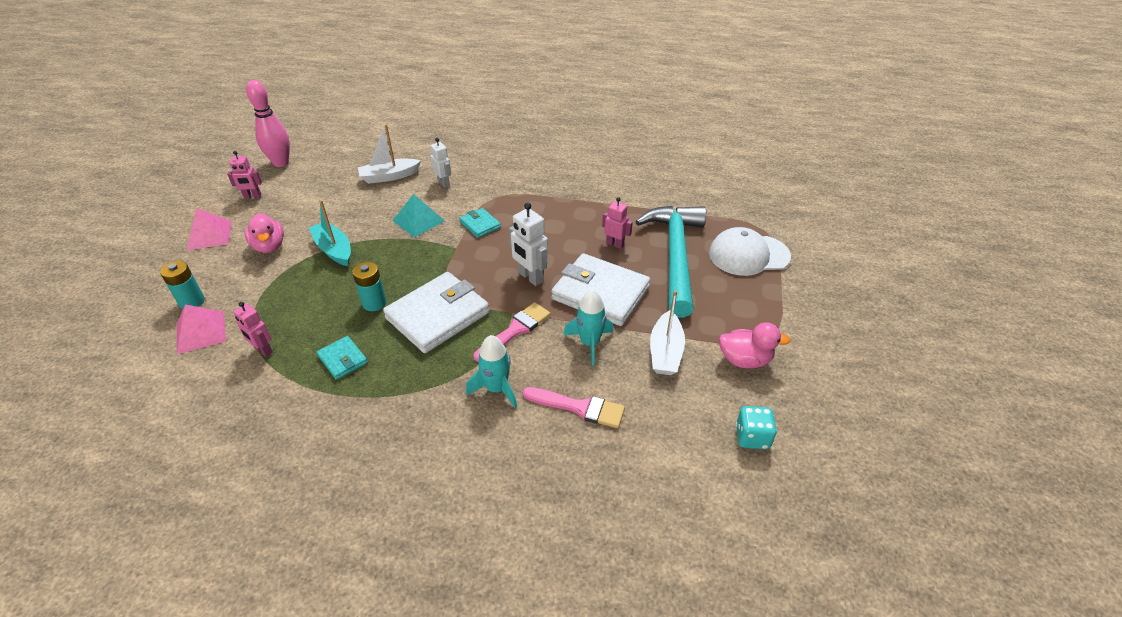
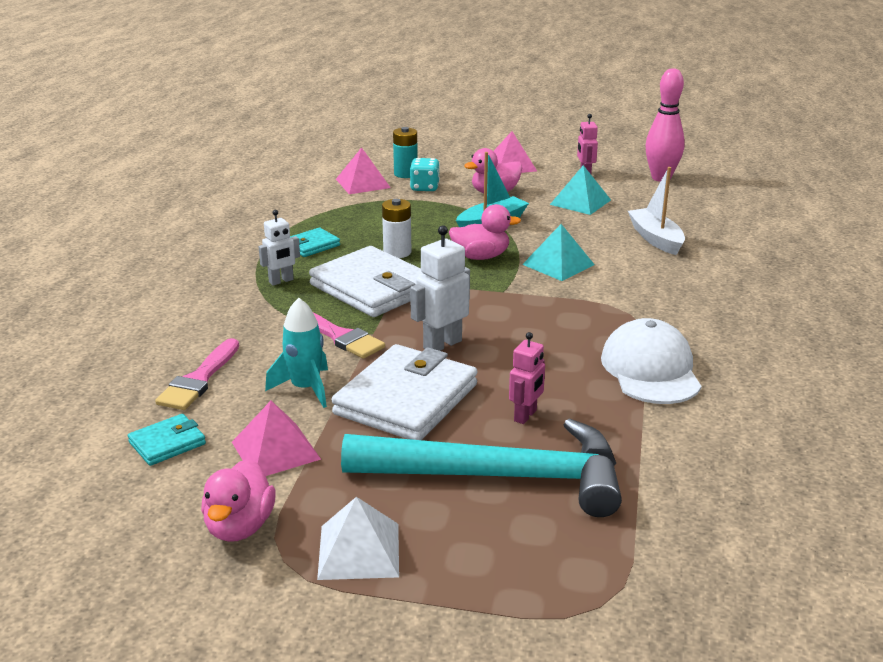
camera: 90 degrees right, 15 degrees down
pink robot [233,302,273,357] -> none
turquoise battery [352,262,386,311] -> white battery [382,199,411,258]
white robot [430,138,451,188] -> white robot moved to [258,210,300,286]
turquoise wallet [459,208,501,238] -> turquoise wallet moved to [128,414,206,466]
turquoise rocket [466,335,517,408] -> none
white boat [650,290,685,375] -> pink pyramid [232,401,321,476]
white cap [709,227,791,276] -> white cap moved to [601,318,701,404]
turquoise dice [736,406,777,449] -> turquoise dice moved to [410,158,440,191]
none -> white pyramid [317,497,399,580]
none -> pink duck [449,204,521,260]
none -> turquoise pyramid [550,165,611,215]

